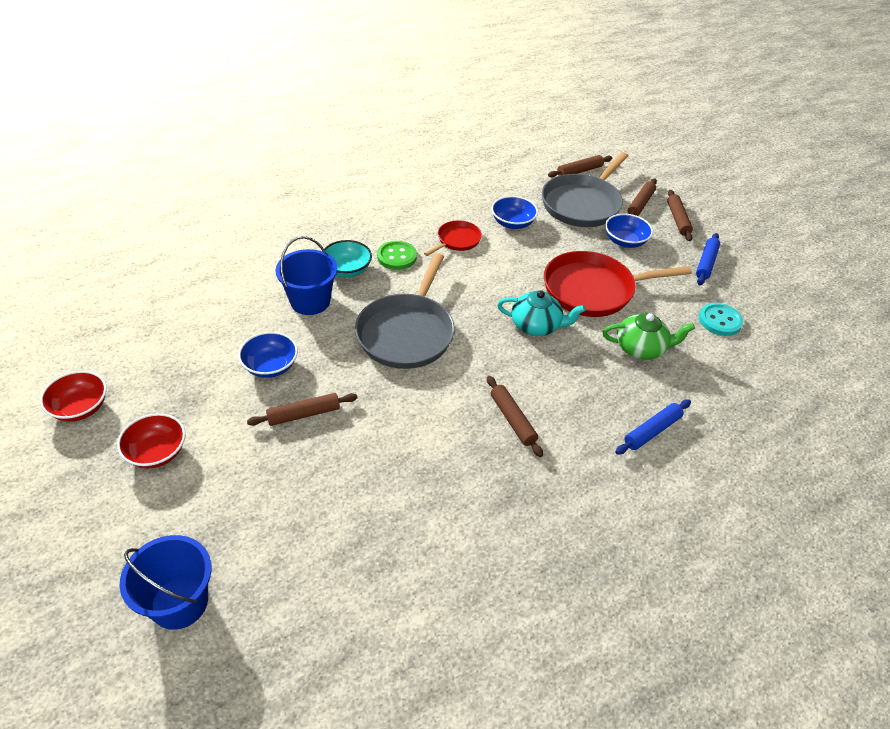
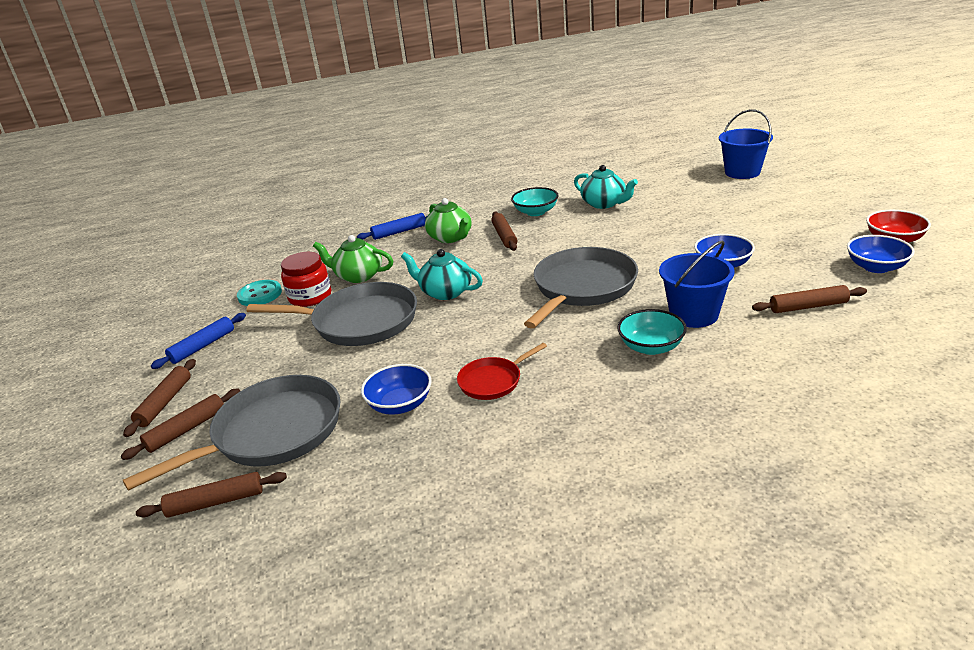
camera: 160 degrees left, 15 degrees down
red bowl [117,413,185,468] -> none
brown rolling pin [247,393,357,426] -> brown rolling pin moved to [752,285,867,313]
green button [377,241,417,270] -> none
red pan [544,251,692,317] -> grey pan [247,282,417,346]
blue bowl [605,214,653,248] -> blue bowl moved to [847,235,915,273]
none -> red jar [281,252,331,307]
none -> green teapot [425,198,472,243]
none -> turquoise bowl [511,187,559,216]
none -> turquoise teapot [574,165,638,209]

